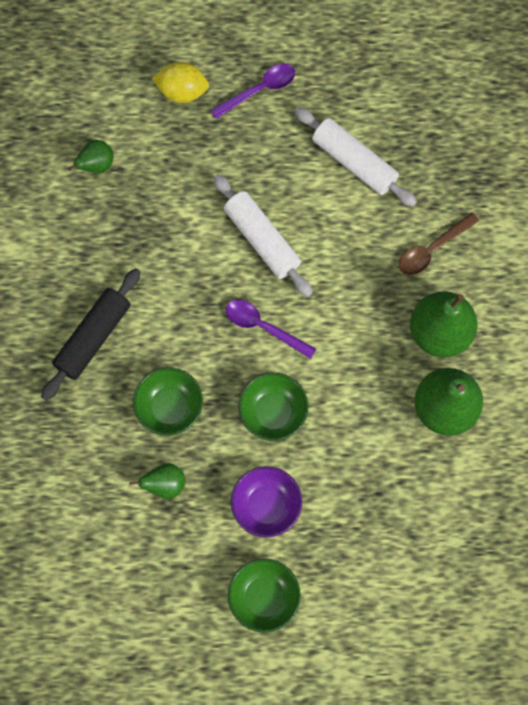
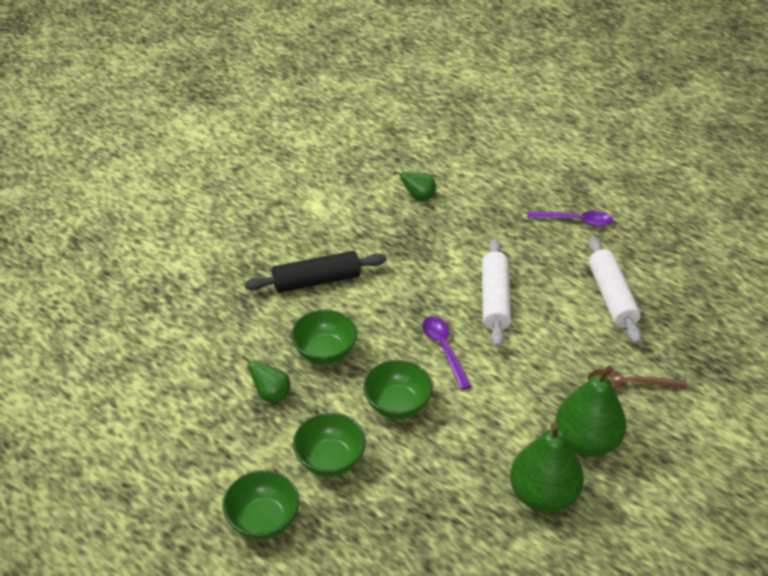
camera: 40 degrees right, 30 degrees down
yellow lemon [152,62,209,103] -> none
purple bowl [231,466,302,538] -> green bowl [293,413,366,477]

